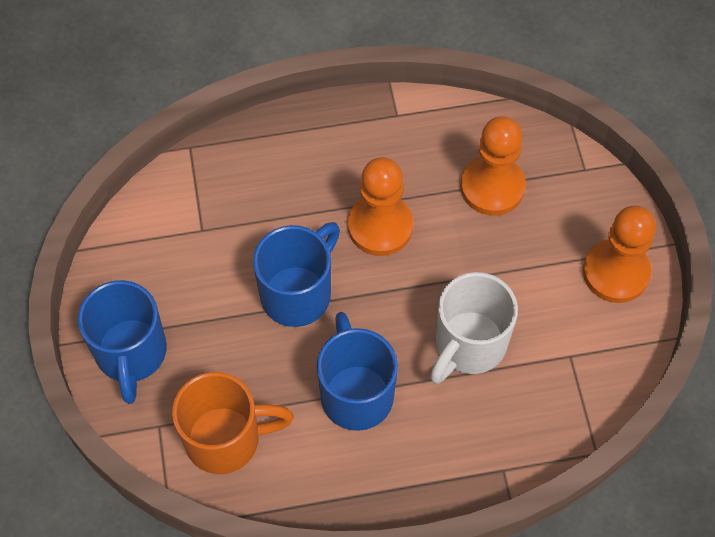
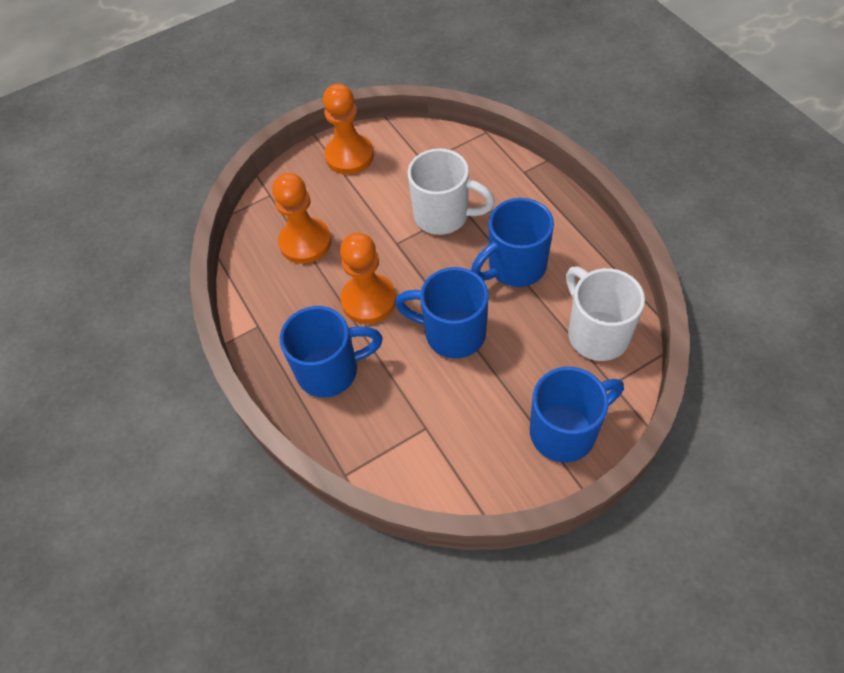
camera: 105 degrees left, 5 degrees down
orange mug [172,372,294,474] -> white mug [566,267,645,361]
none -> blue mug [280,306,383,398]

